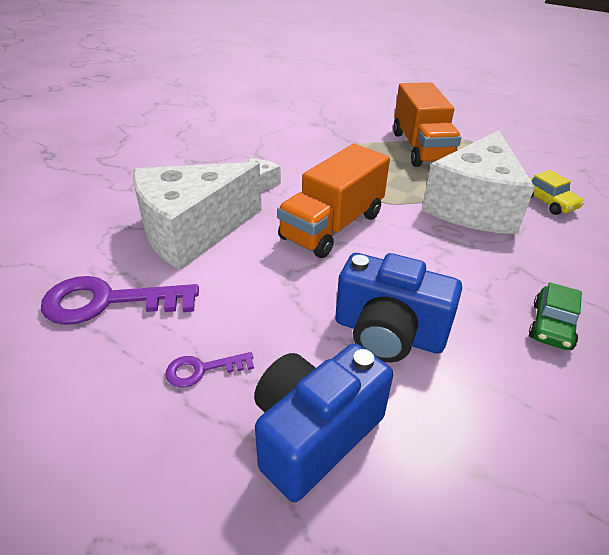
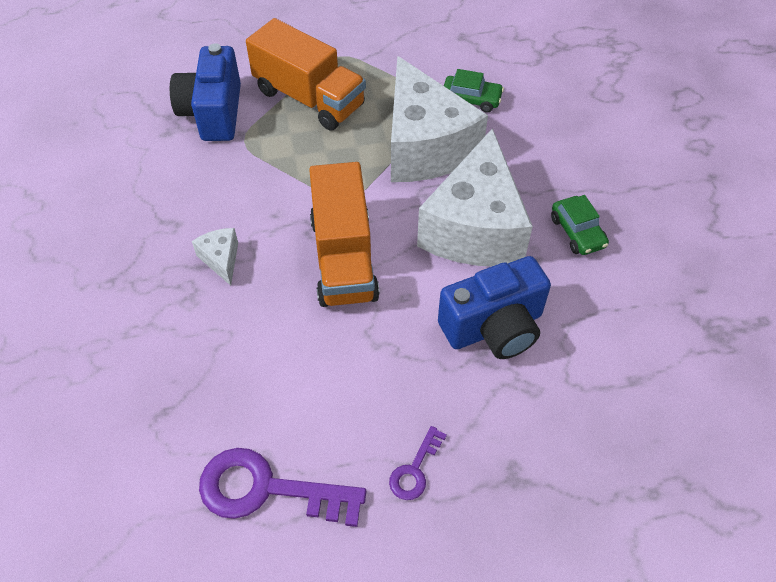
camera: 45 degrees left, 15 degrees up
purple key [41,276,199,325] -> purple key turned 60 degrees clockwise [199,448,366,527]
white cheese [133,162,262,270] -> white cheese moved to [417,128,533,266]
blue camera [254,343,393,502] -> blue camera moved to [170,43,241,141]
yellow car [530,170,584,215] -> green car [444,69,504,113]

